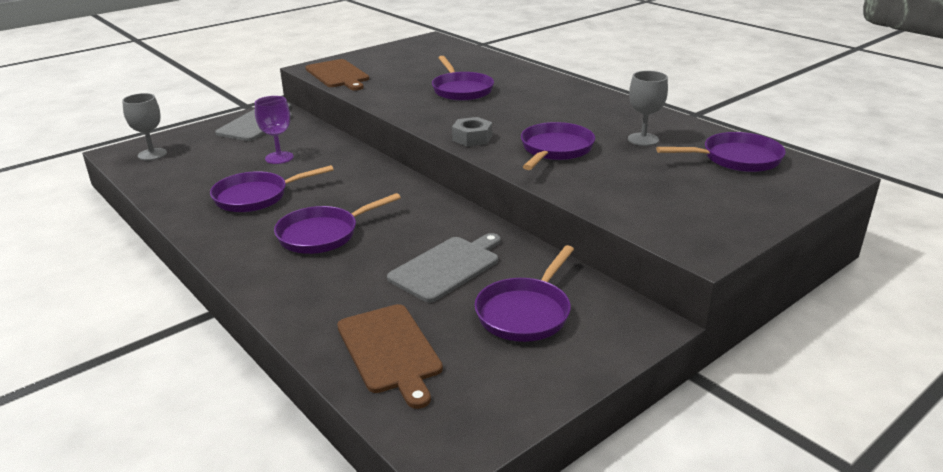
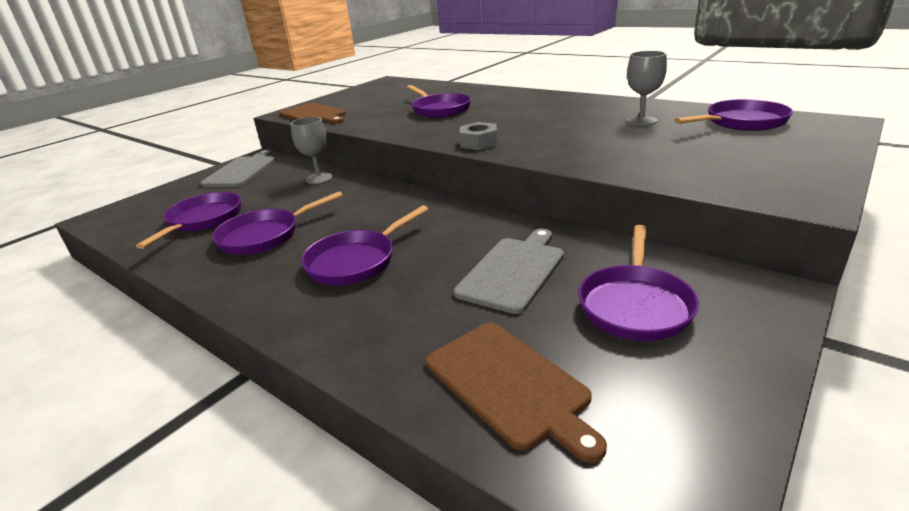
camera: 10 degrees left, 0 degrees up
grey goblet [122,93,167,161] -> grey goblet moved to [290,117,333,184]
purple goblet [255,96,294,164] -> none
purple pan [521,122,595,170] -> purple pan moved to [136,192,241,249]

